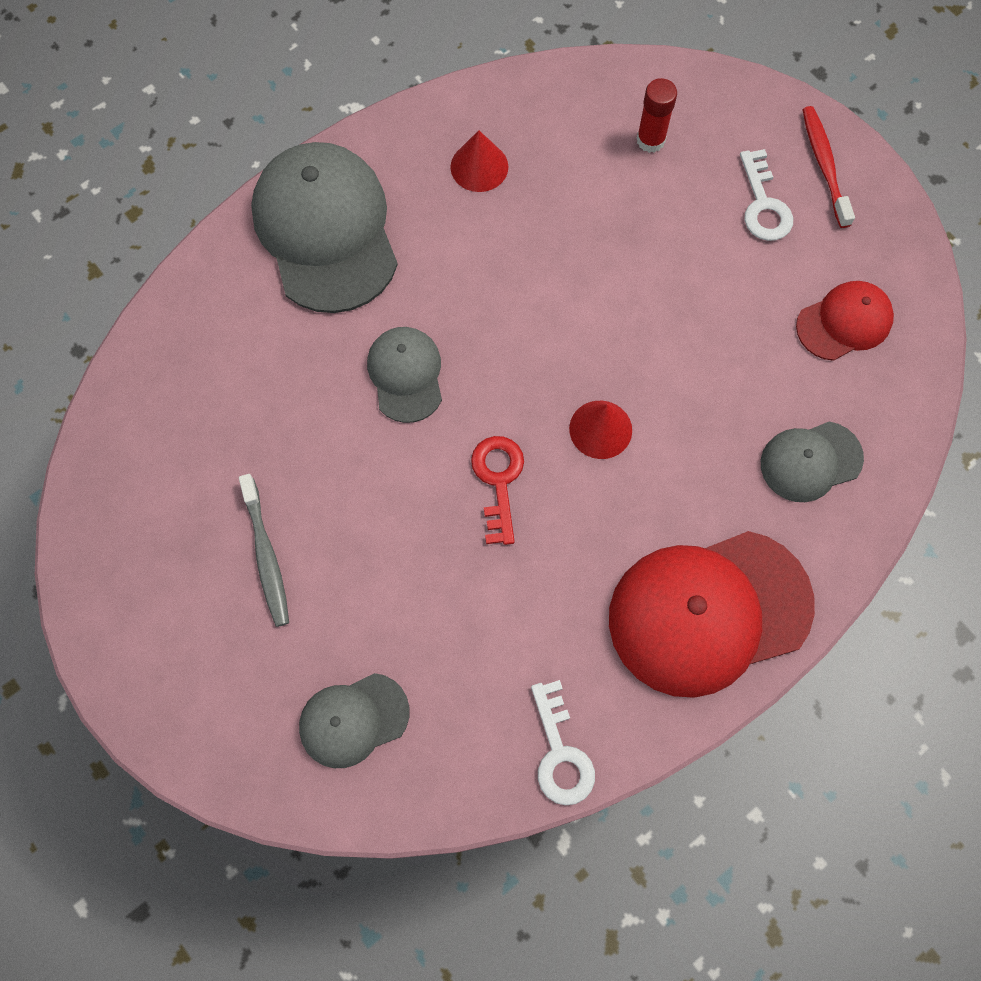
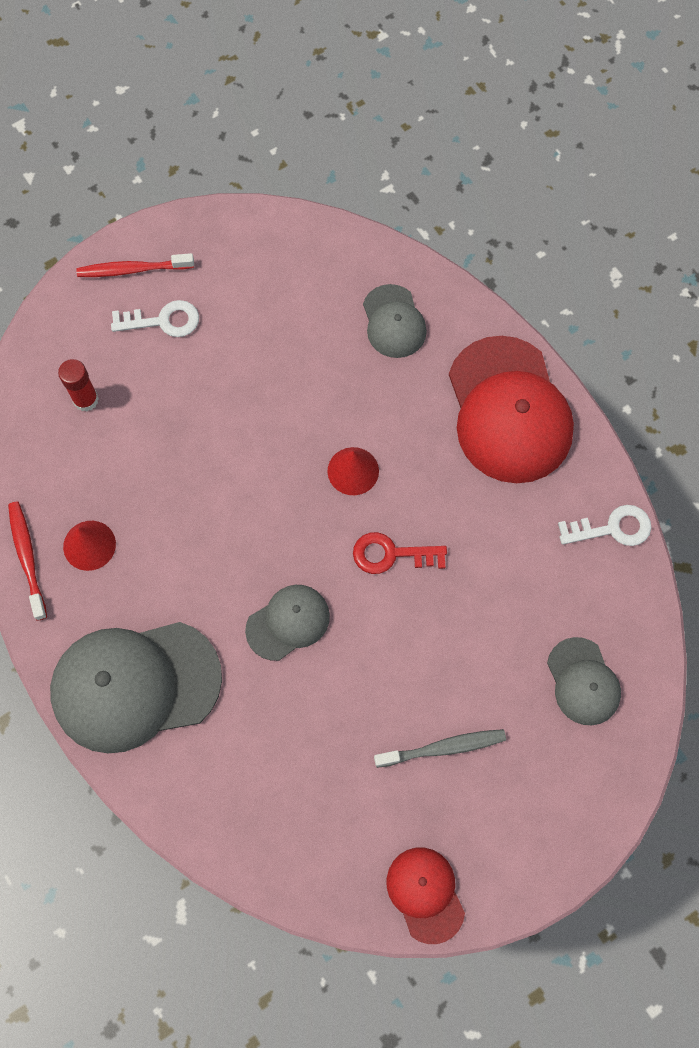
camera: 85 degrees left, 0 degrees up
grey cap [367,327,442,423] -> grey cap turned 150 degrees clockwise [245,585,330,661]
red cap [796,281,894,361] -> red cap moved to [387,848,465,944]
none -> red toothbrush [8,502,47,621]

